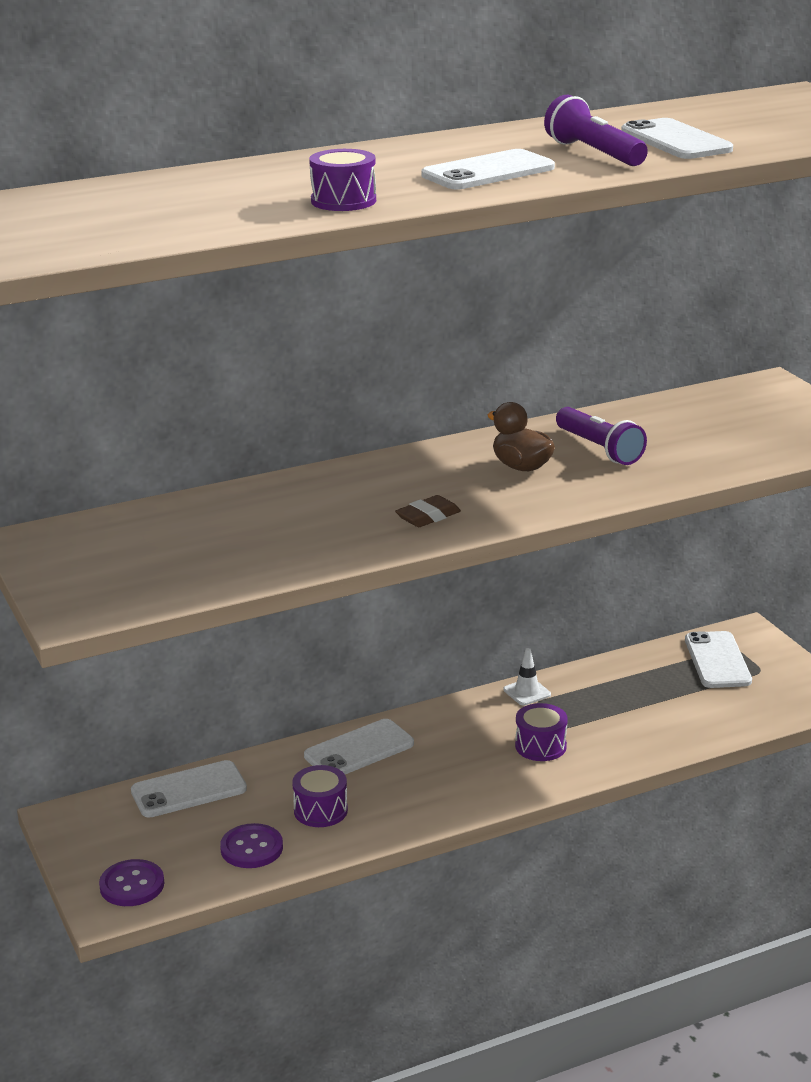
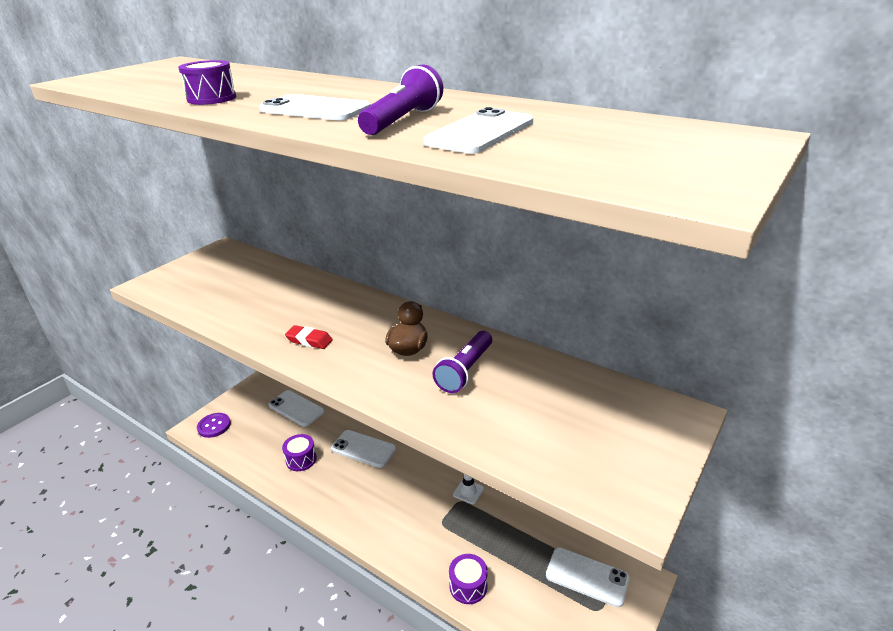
camera: 60 degrees right, 5 degrees up
purple button [220,823,283,868] -> none
brown eraser [395,495,461,527] -> red eraser [285,325,333,349]
purple drum [515,703,568,761] -> purple drum moved to [449,554,488,604]
white phone [685,631,752,688] -> white phone turned 60 degrees clockwise [546,547,630,607]

